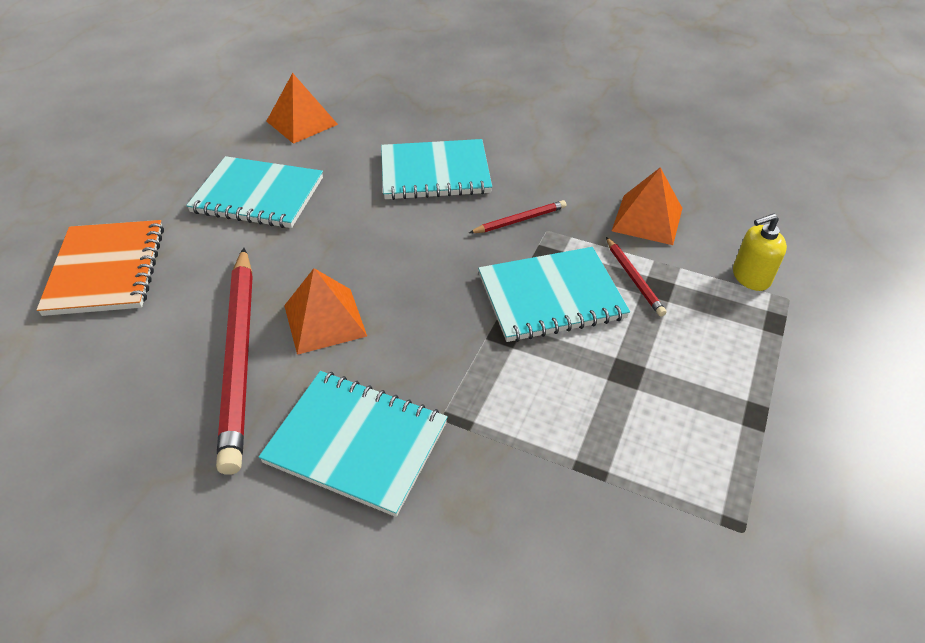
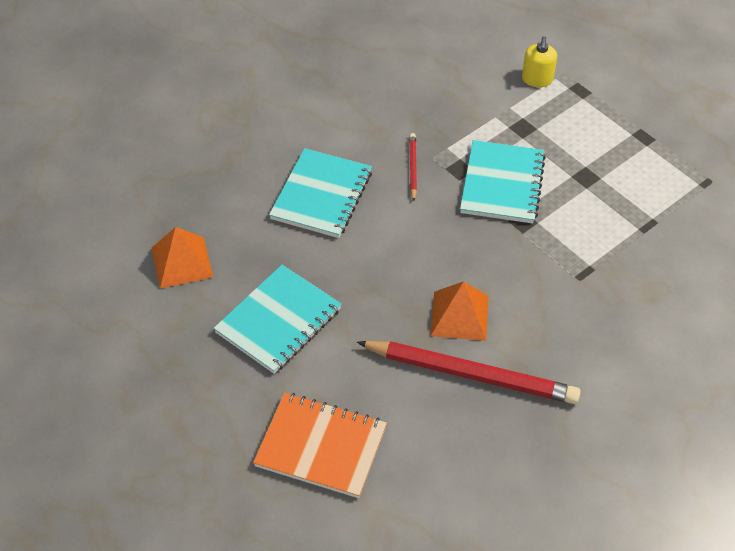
camera: 65 degrees left, 5 degrees up
turquoise notebook [259,371,448,517] -> none
red pencil [606,237,667,317] -> none
orange pyramid [612,167,682,245] -> none

